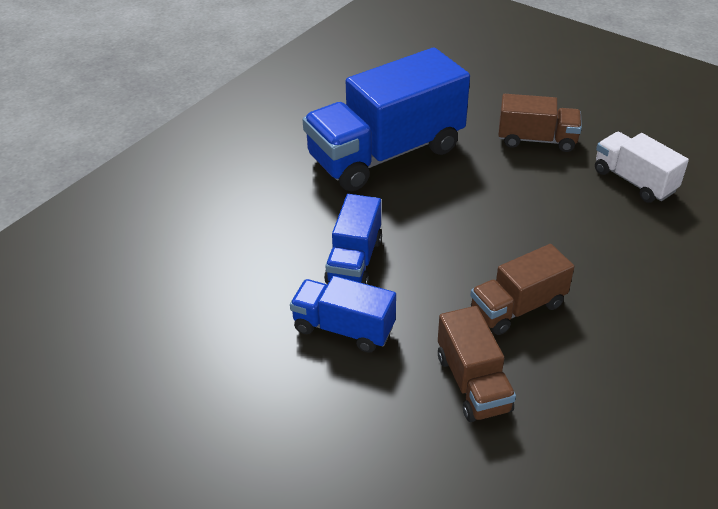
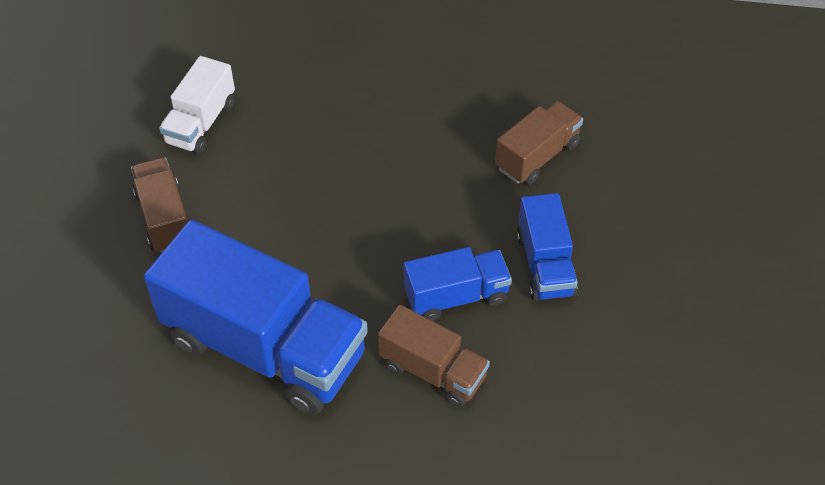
camera: 120 degrees left, 10 degrees up
brown truck [470,244,574,335] -> brown truck moved to [378,305,490,407]

